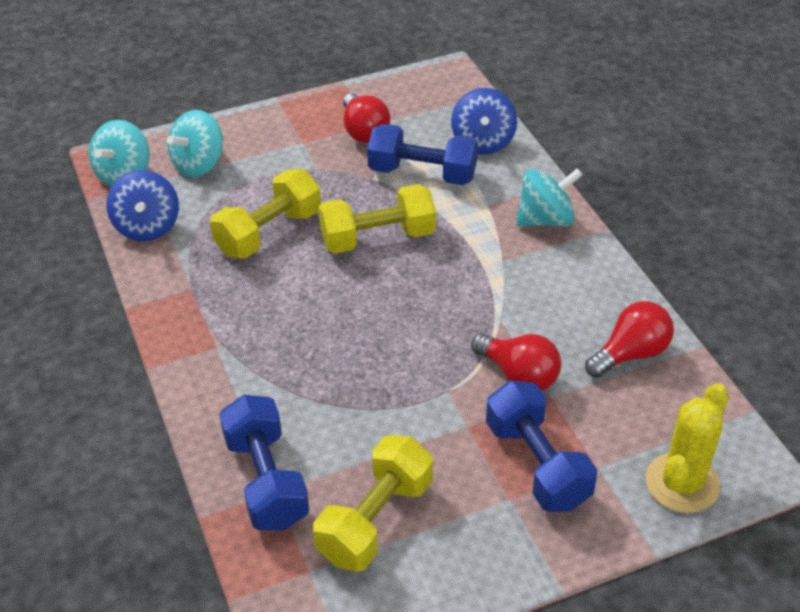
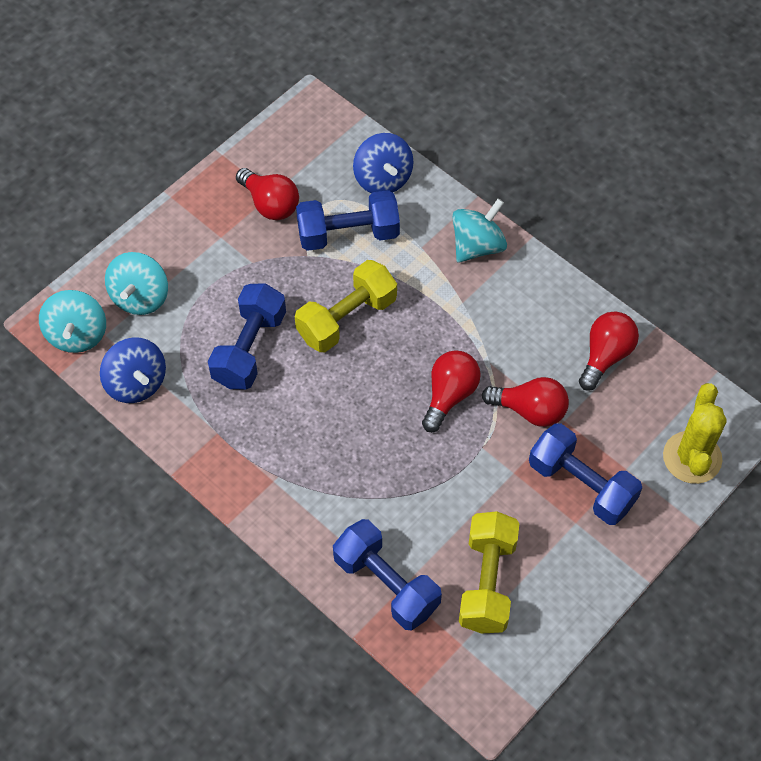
camera: 25 degrees left, 15 degrees up
yellow dumbbell [210,169,321,259] -> blue dumbbell [208,283,286,390]
none -> red light bulb [422,350,481,432]

